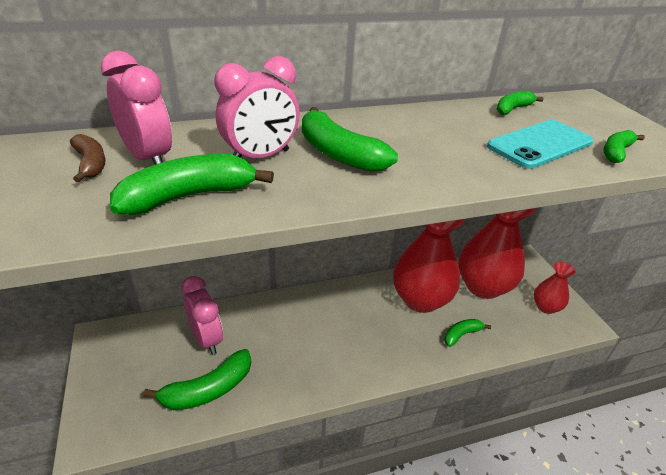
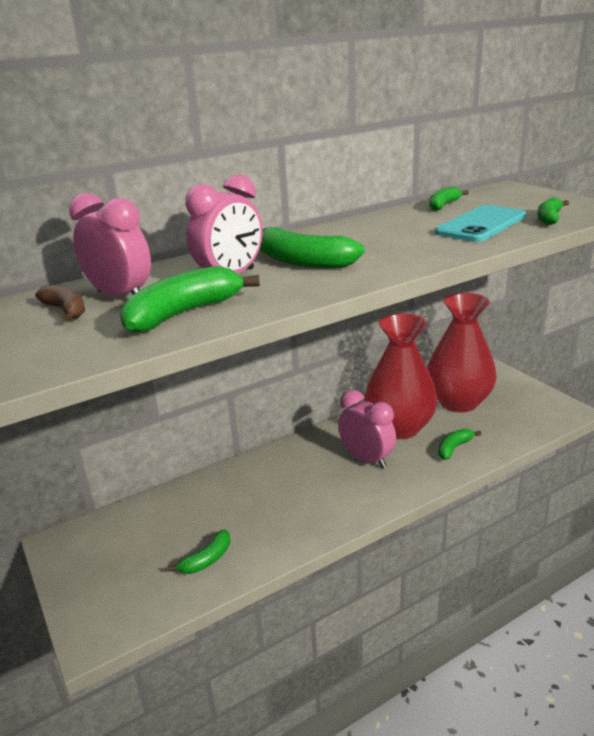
camera: 10 degrees left, 10 degrees down
green banana [143,349,251,410] -> green banana [168,529,231,574], size x0.59
pink clock [181,276,223,355] -> pink clock moved to [338,390,396,469]
red vase [534,262,576,314] -> none

